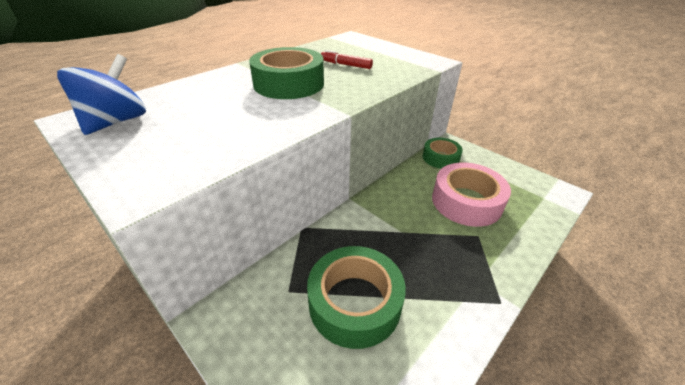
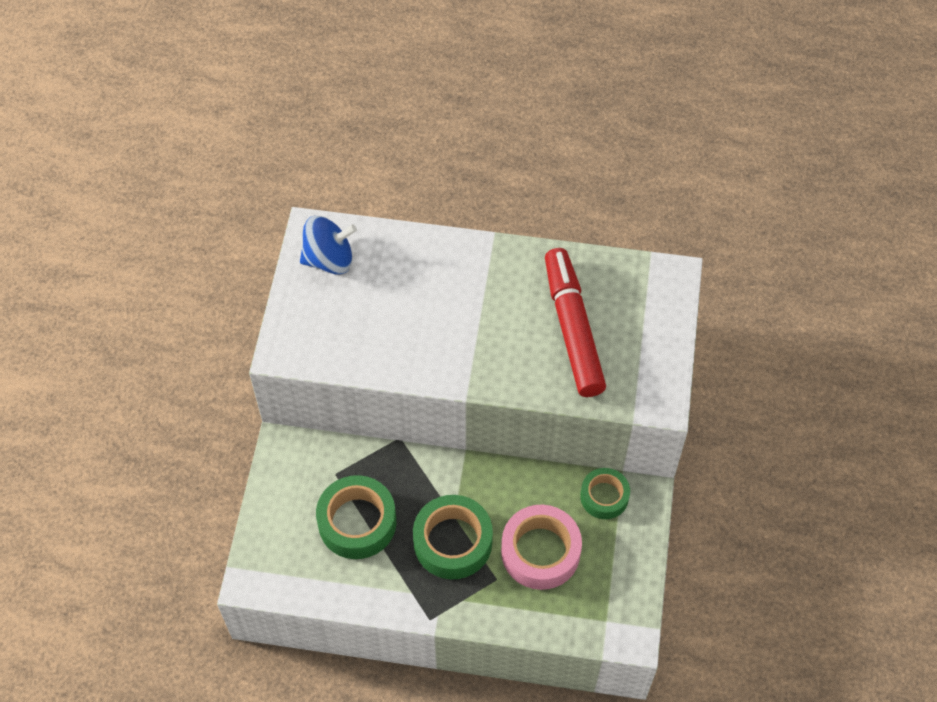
camera: 55 degrees right, 20 degrees up
green tape [249,47,324,99] -> green tape moved to [413,495,493,579]
red marker [321,50,373,69] -> red marker [545,248,606,397], size x2.38

